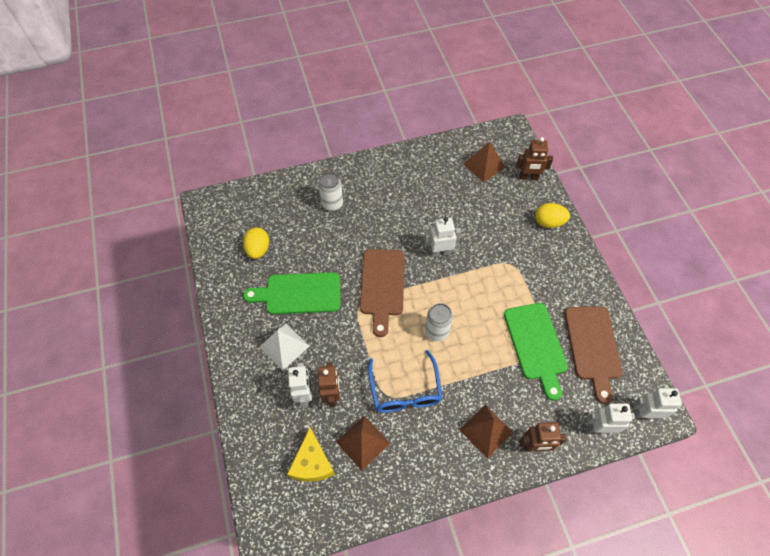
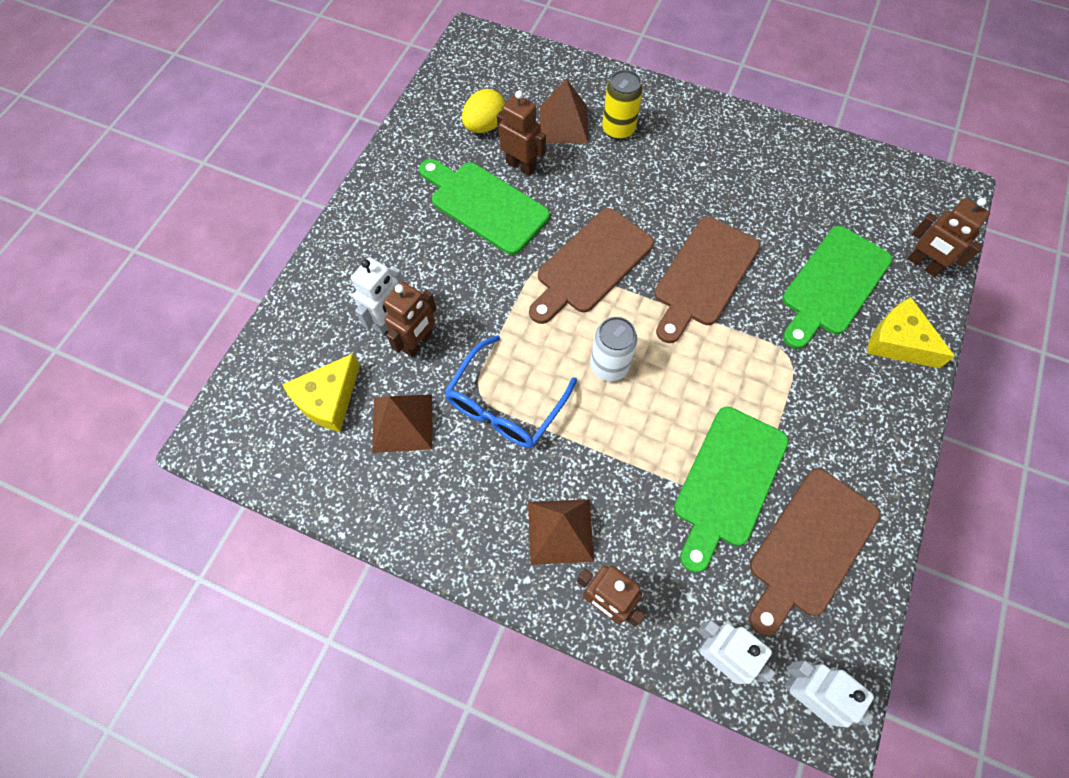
camera: 40 degrees right, 5 degrees up
white pyramid [260,324,309,370] -> none
white can [318,172,343,211] -> yellow can [602,70,643,140]
white robot [424,217,461,257] -> brown cutting board [654,217,760,343]
brown pyramid [463,142,505,183] -> brown pyramid moved to [540,79,588,143]
yellow egg [535,203,570,228] -> yellow cheese [867,297,955,368]
none -> brown robot [497,91,546,176]
none -> green cutting board [782,226,892,349]

